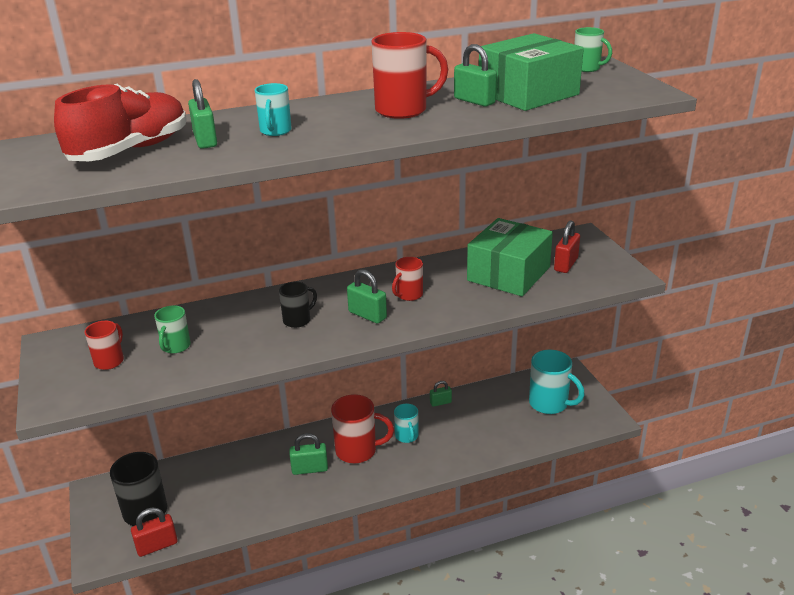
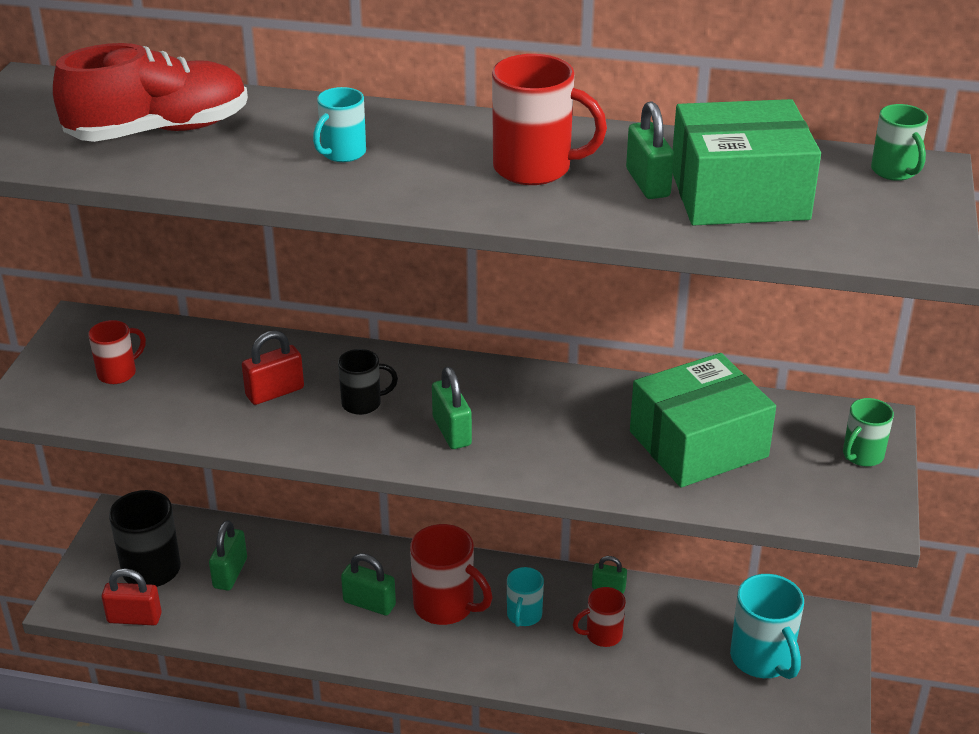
camera: 30 degrees right, 5 degrees up
green mug [154,305,191,354] -> green mug moved to [843,398,894,467]
green padlock [188,79,217,149] -> green padlock moved to [209,520,247,590]
red mug [392,257,423,301] -> red mug moved to [573,587,626,647]
red padlock [554,220,580,273] -> red padlock moved to [242,330,304,405]

